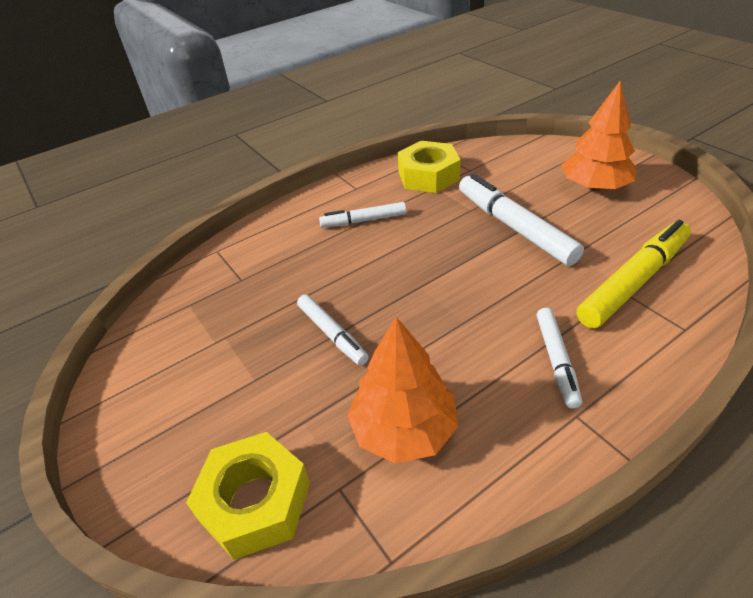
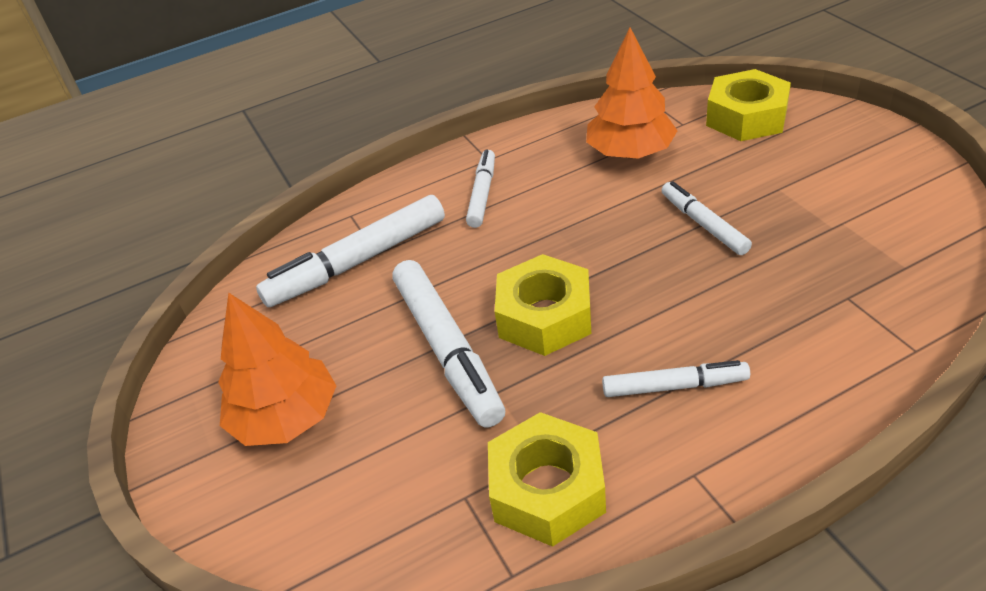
camera: 170 degrees left, 0 degrees up
yellow marker [576,220,691,328] -> white marker [256,195,445,307]
none -> yellow nut [495,254,591,356]

